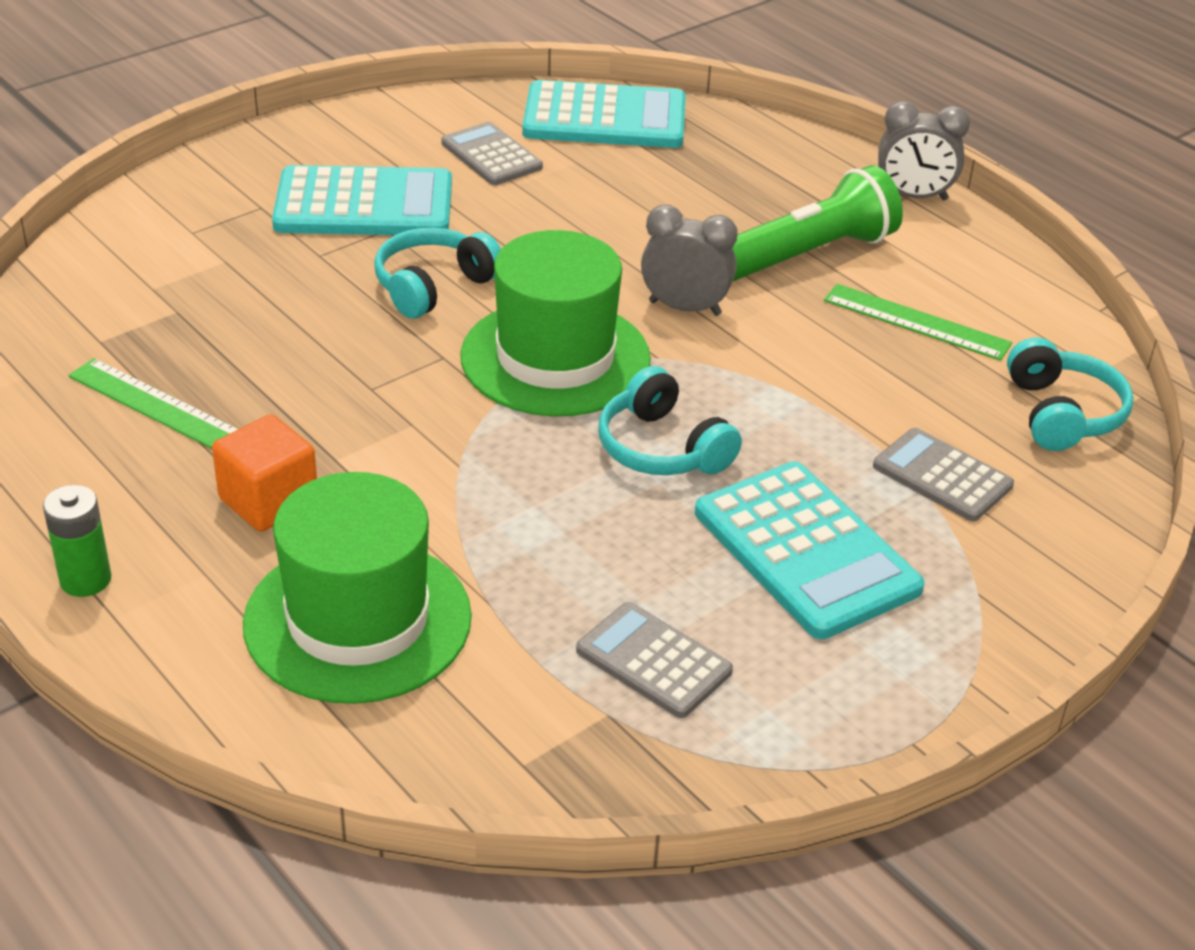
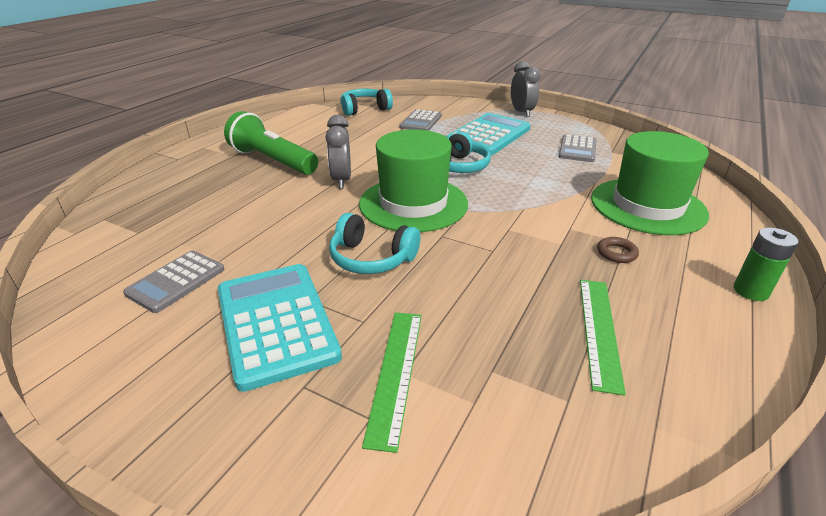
camera: 110 degrees left, 5 degrees down
orange cube [212,414,317,532] -> brown ring [597,237,639,263]
turquoise calculator [522,80,686,148] -> none
green ruler [824,284,1012,361] -> green ruler moved to [362,312,422,453]
grey clock [878,101,970,201] -> grey clock moved to [511,61,541,117]

